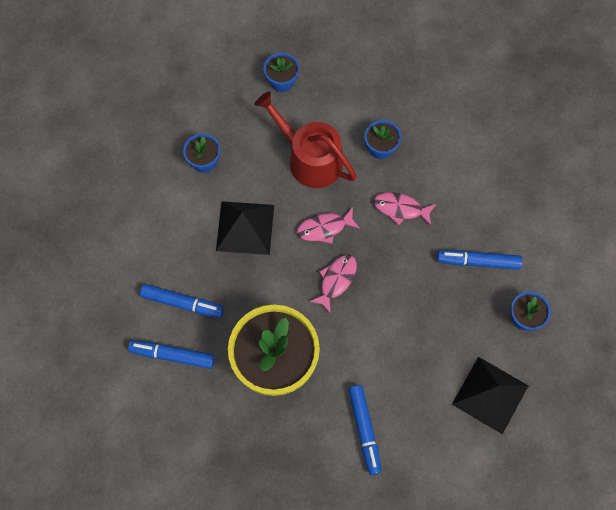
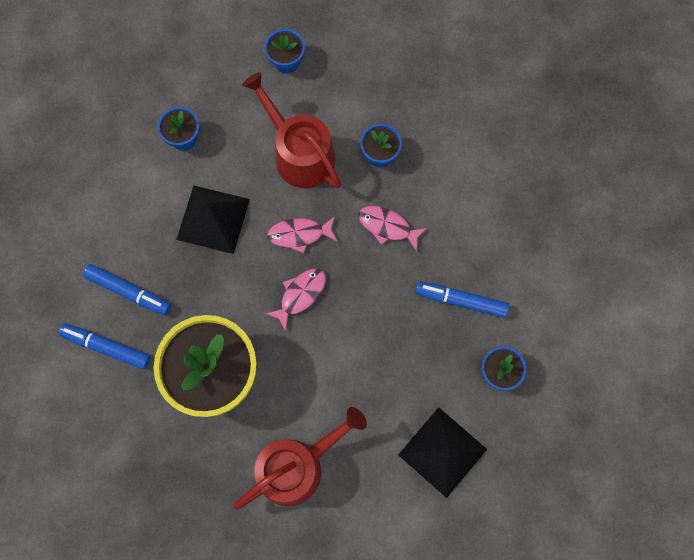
camera: 10 degrees right, 5 degrees up
blue marker [348,385,382,475] -> red watering can [233,407,367,510]

